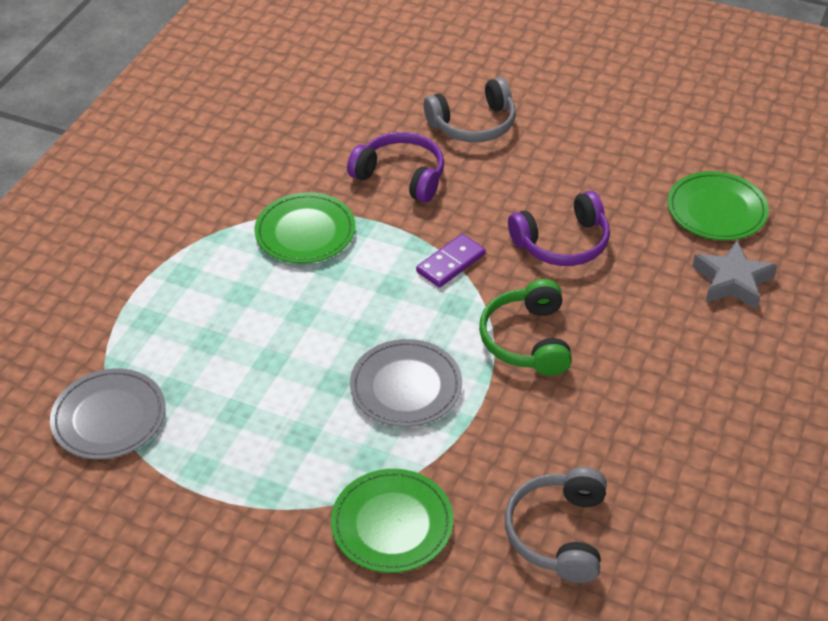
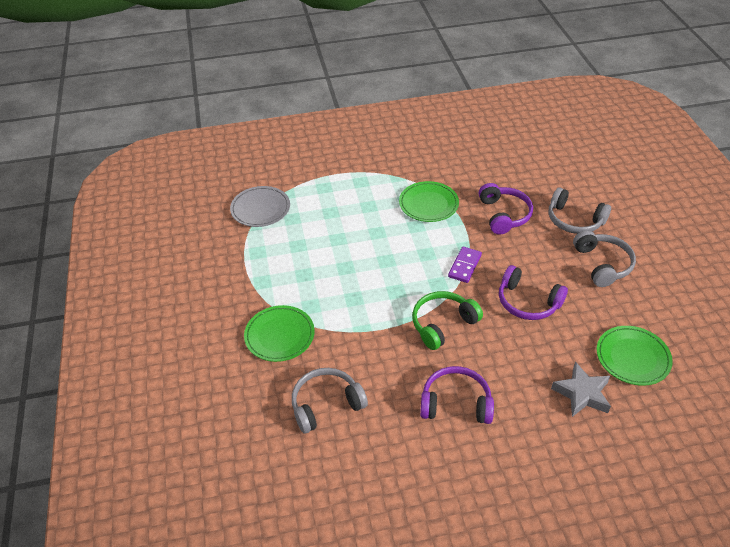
camera: 55 degrees right, 0 degrees up
grey plate [350,339,462,427] -> none
purple domino [416,234,486,288] -> purple domino turned 75 degrees counterclockwise [448,247,482,283]
none -> purple headphones [420,366,494,424]
none -> grey headphones [573,230,636,287]

